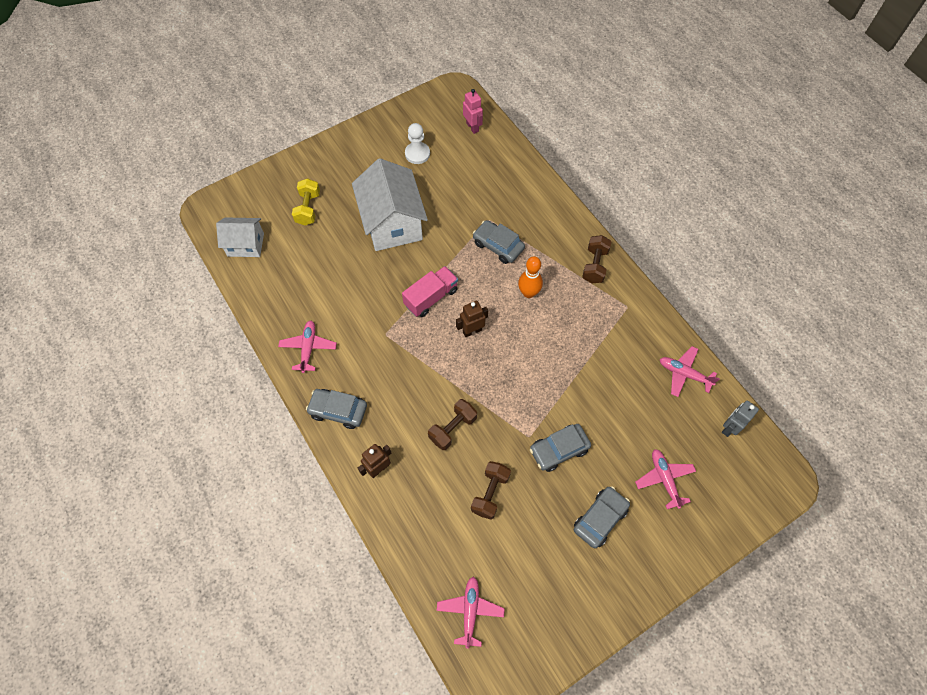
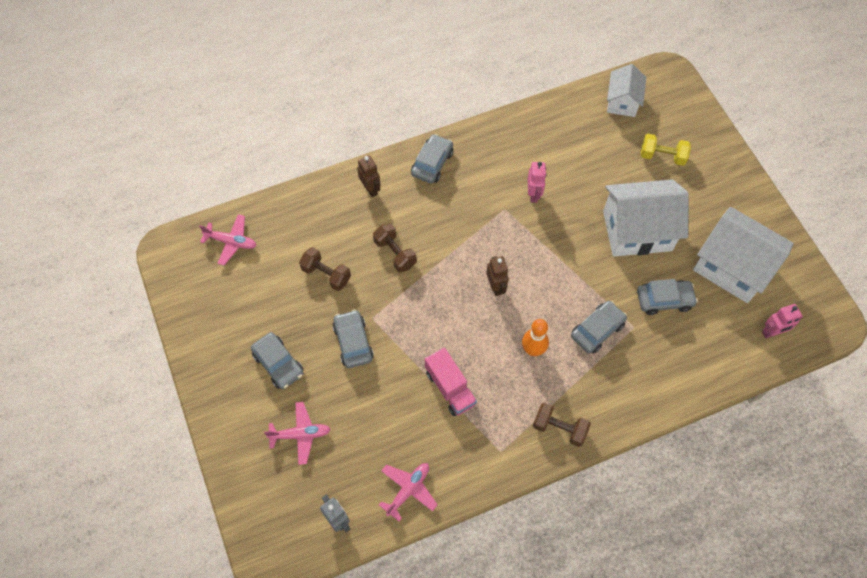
camera: 100 degrees right, 0 degrees up
pink plane [278,321,337,373] -> none
pink truck [402,266,458,317] -> pink truck moved to [425,347,477,416]
white pawn [405,123,430,164] -> white house [693,207,794,303]
none -> pink robot [528,162,547,203]
none -> grey car [637,279,698,315]

